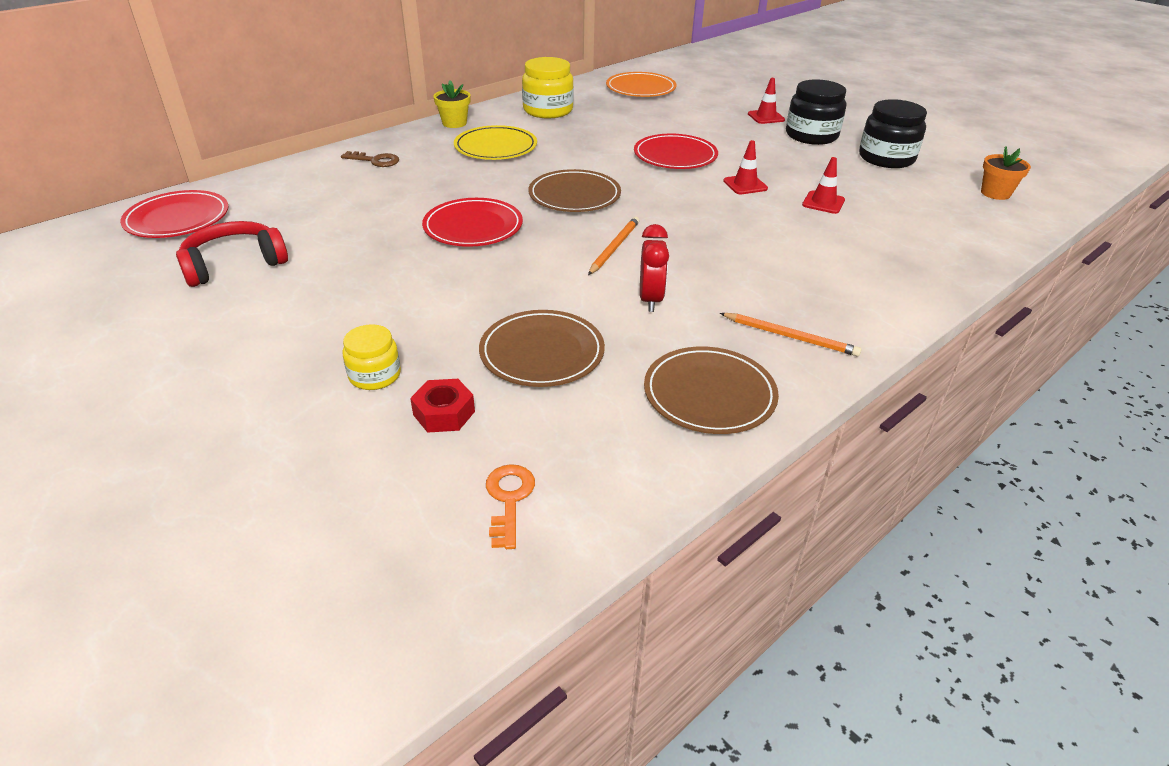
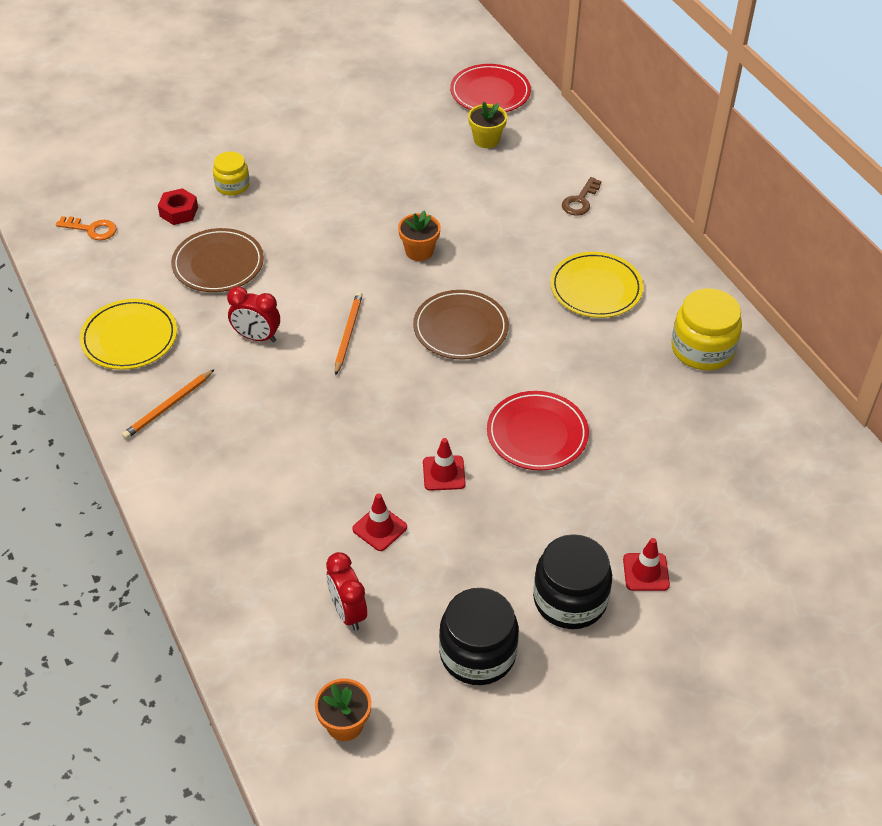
camera: 105 degrees right, 10 degrees up
red headphones [176,221,288,287] -> none
red plate [422,198,523,247] -> orange flower pot [398,210,441,261]
yellow flower pot [433,80,471,128] -> yellow flower pot moved to [468,101,507,148]
orange pencil [588,217,639,275] -> orange pencil turned 120 degrees counterclockwise [335,292,363,375]
orange plate [606,72,677,97] -> none
brown plate [644,347,779,434] -> yellow plate [79,299,177,370]
none -> red clock [326,552,367,631]

